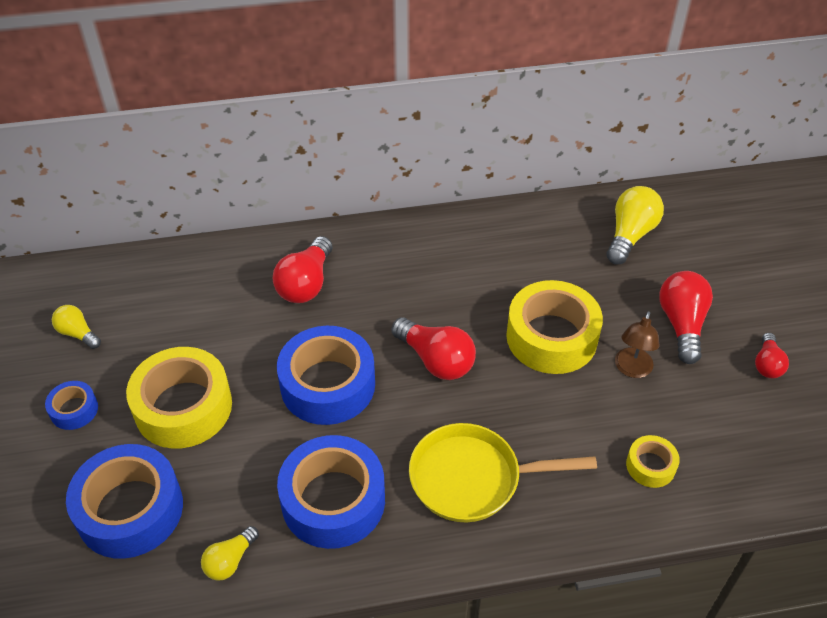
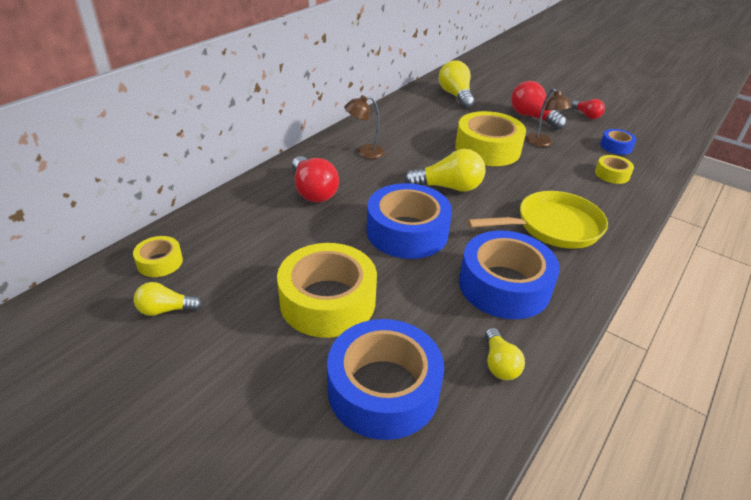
camera: 45 degrees left, 10 degrees down
blue tape [45,381,98,430] -> blue tape moved to [600,129,637,155]
red light bulb [392,317,476,380] -> yellow light bulb [404,149,486,192]
yellow pan [409,423,597,522] -> yellow pan turned 150 degrees counterclockwise [467,191,608,249]
none -> yellow tape [133,236,183,277]
none -> brown lamp [344,95,385,159]

